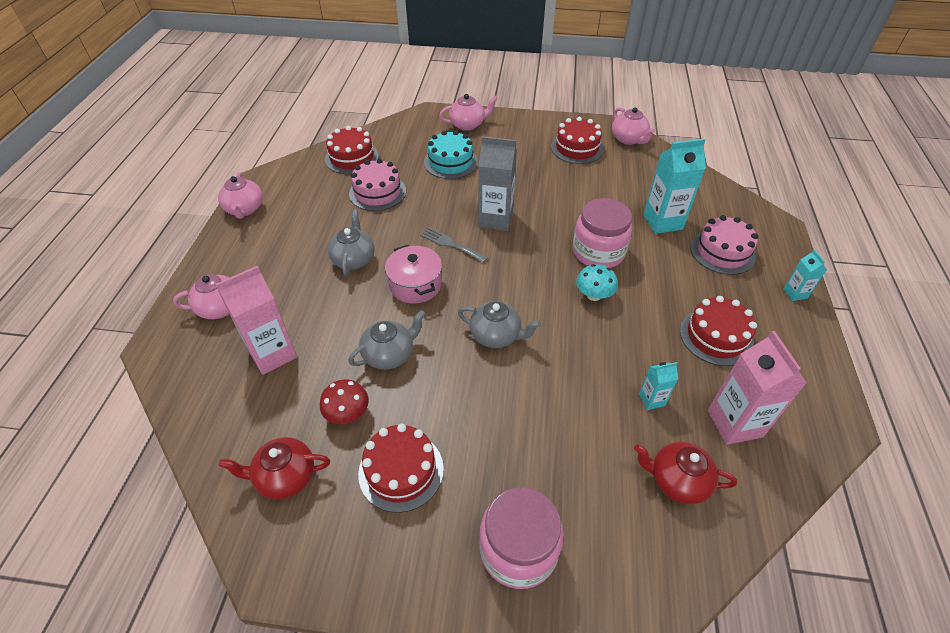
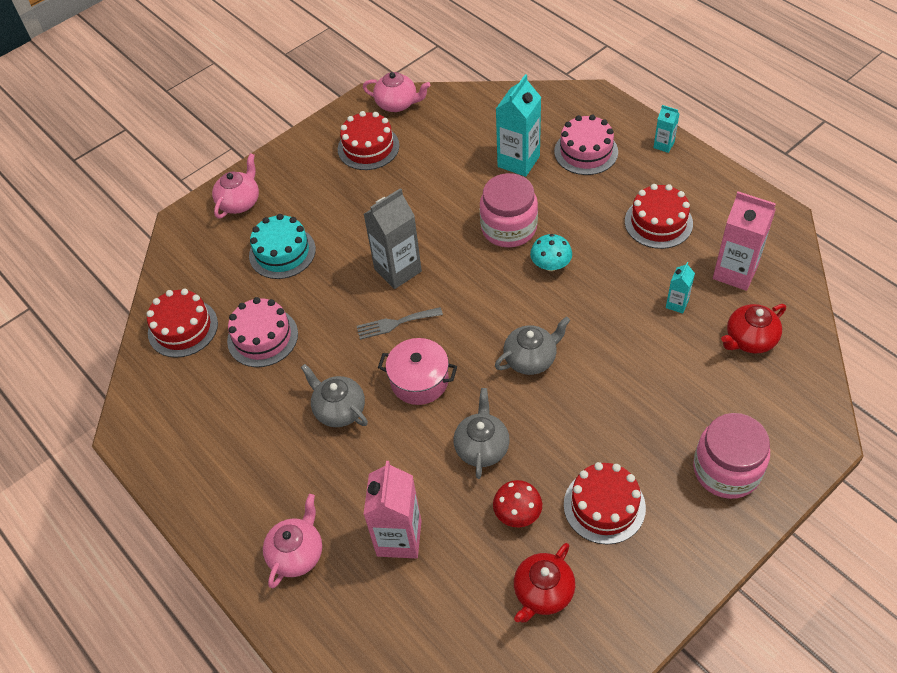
camera: 45 degrees left, 5 degrees up
pink teapot [218,172,263,219] -> none

